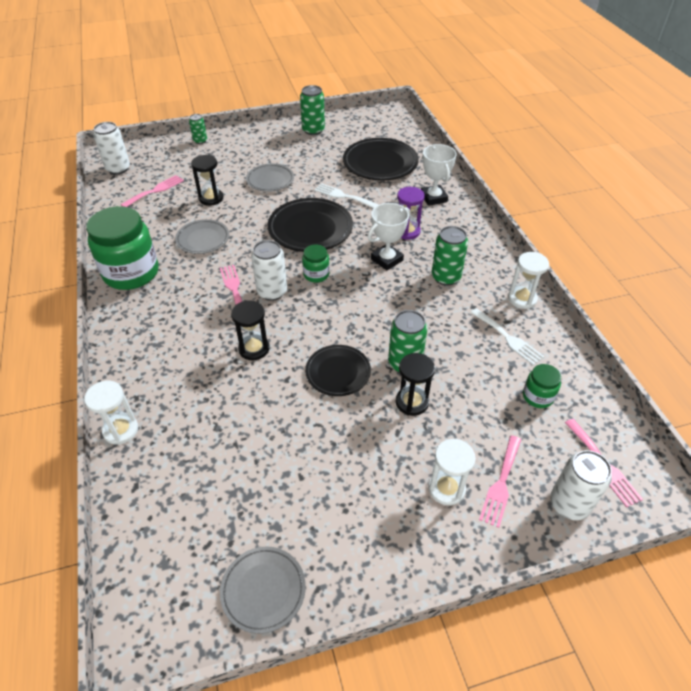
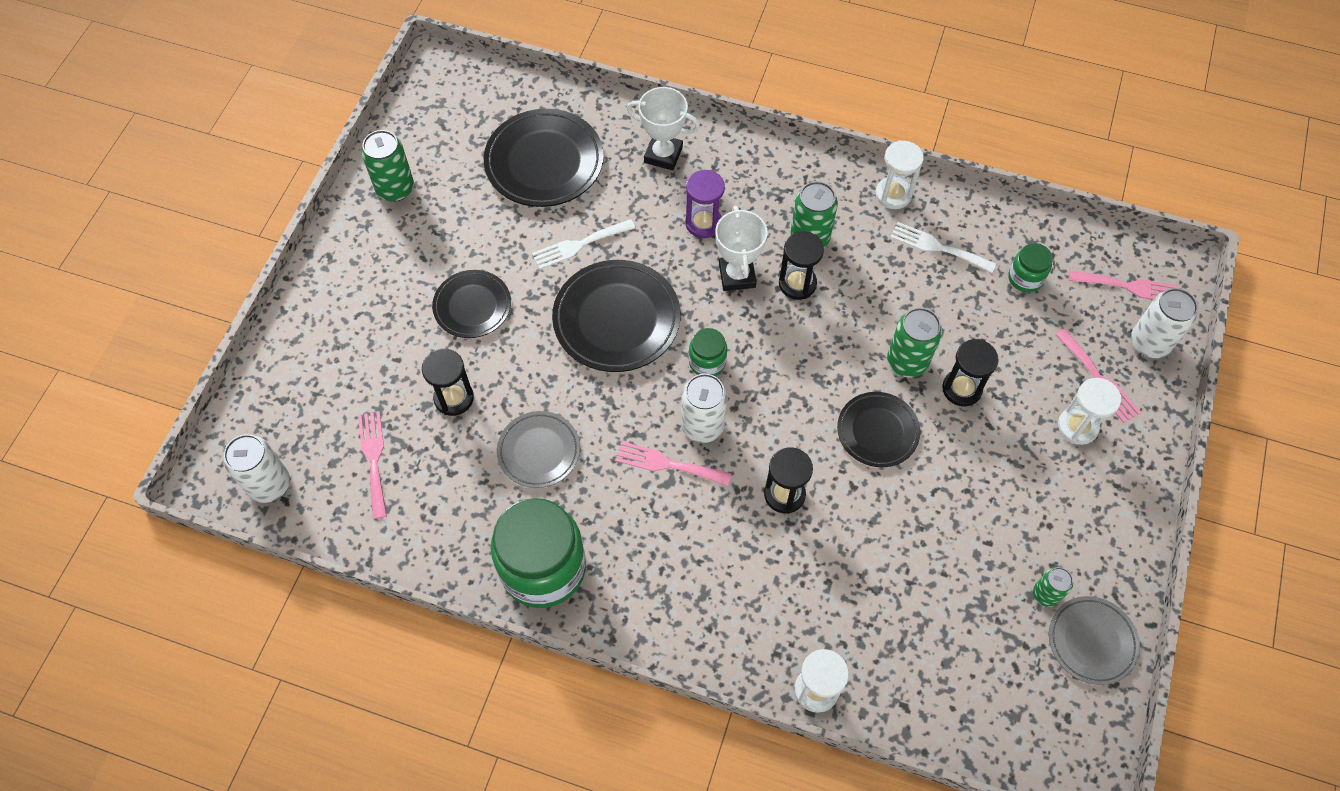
camera: 55 degrees left, 15 degrees up
green can [189,114,207,144] -> green can moved to [1033,567,1073,607]
grey plate [246,164,294,192] -> black plate [432,270,511,338]
white fork [471,308,545,366] -> white fork turned 150 degrees counterclockwise [890,222,996,273]
none -> black hourglass [779,232,824,300]

